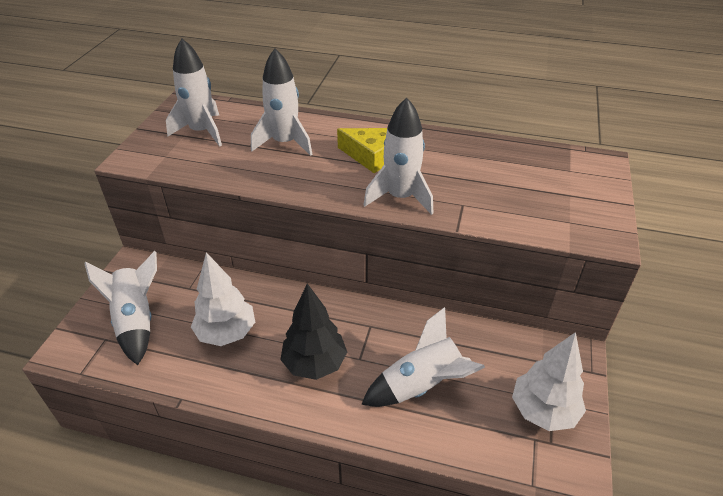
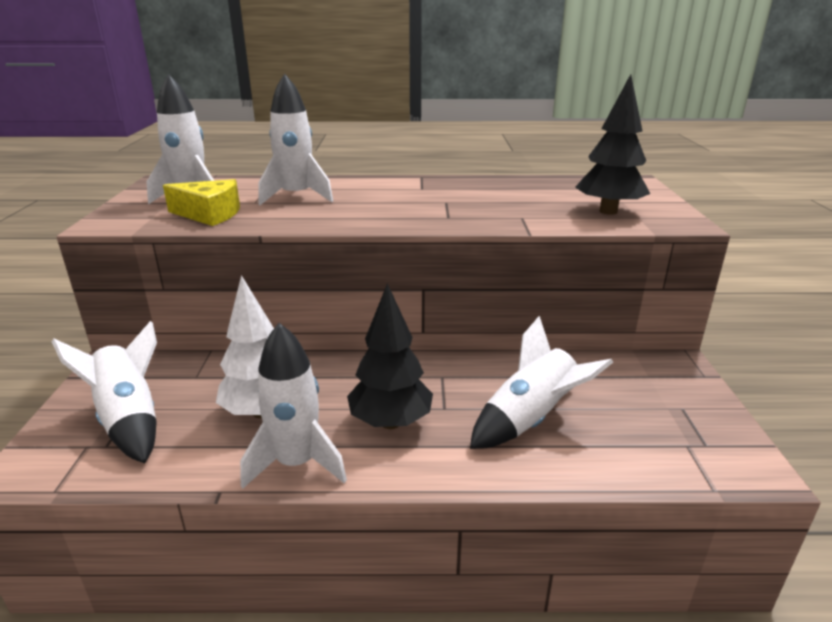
camera: 15 degrees left, 15 degrees down
yellow cheese [337,128,387,173] -> yellow cheese moved to [163,179,240,226]
white rocket [364,98,433,215] -> white rocket moved to [240,323,347,489]
white tree [512,332,586,431] -> none
none -> black tree [575,74,650,215]

